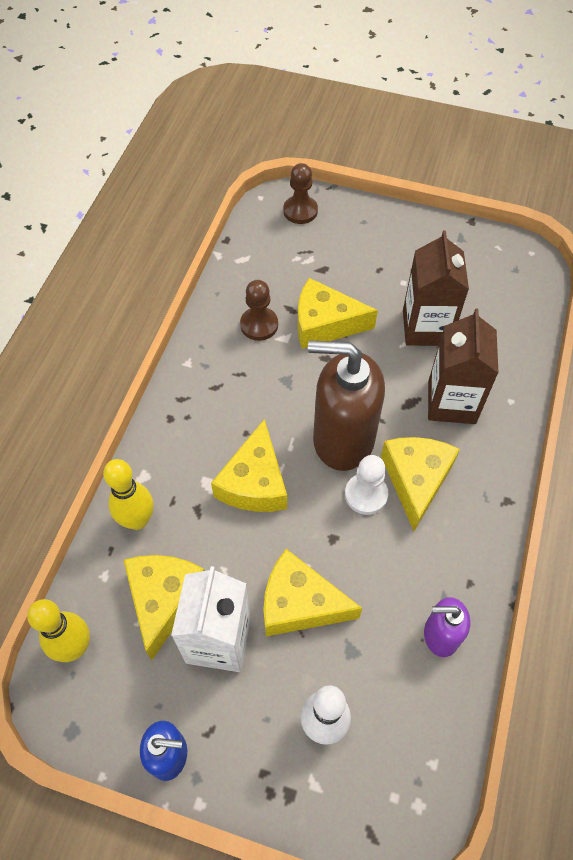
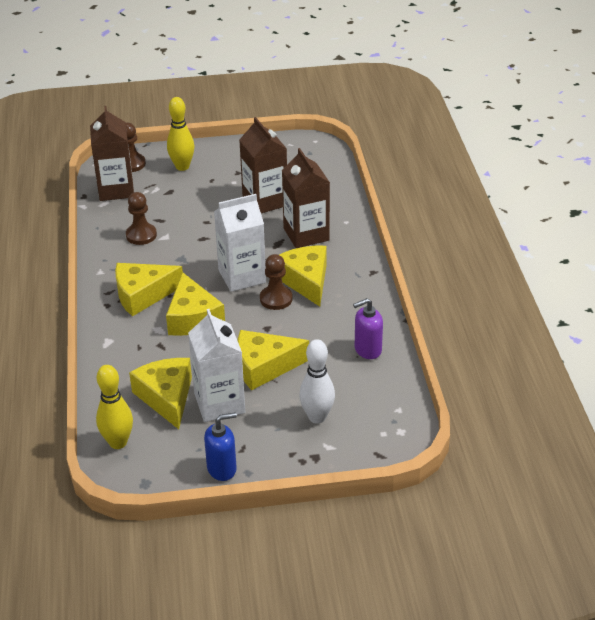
camera: 25 degrees left, 20 degrees down
yellow bowling pin [103,459,153,530] -> yellow bowling pin moved to [167,97,194,171]
yellow cheese [298,278,378,349] -> yellow cheese moved to [115,263,183,316]
brown soap dispenser [308,340,385,471] -> white carton [214,194,266,292]
white pawn [345,455,388,515] -> brown pawn [260,254,292,310]
none -> brown carton [90,106,134,201]

